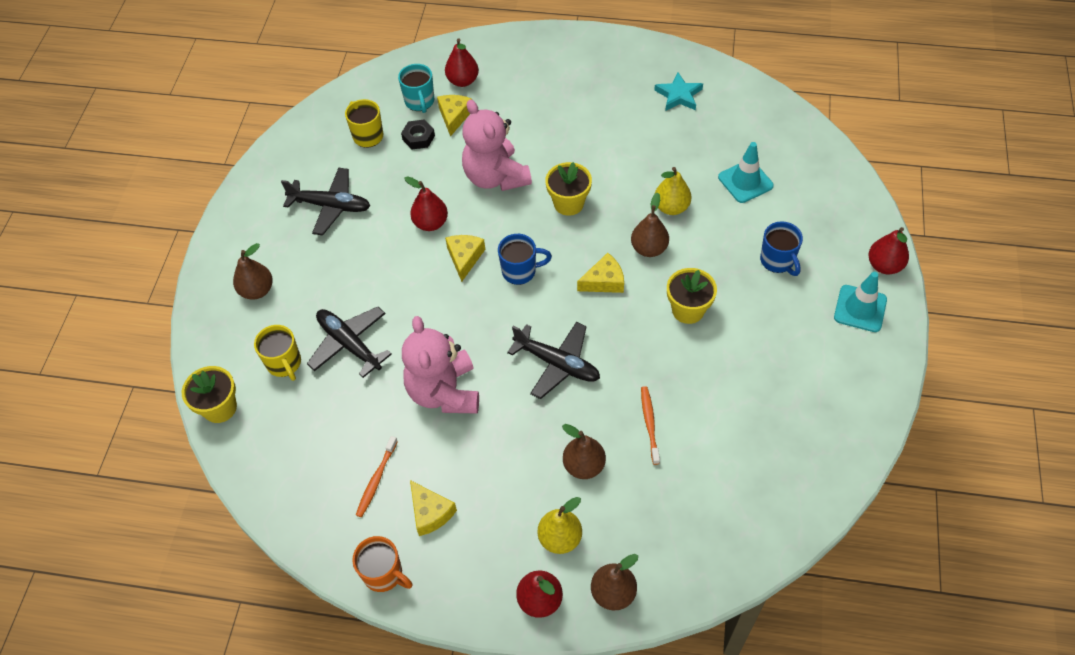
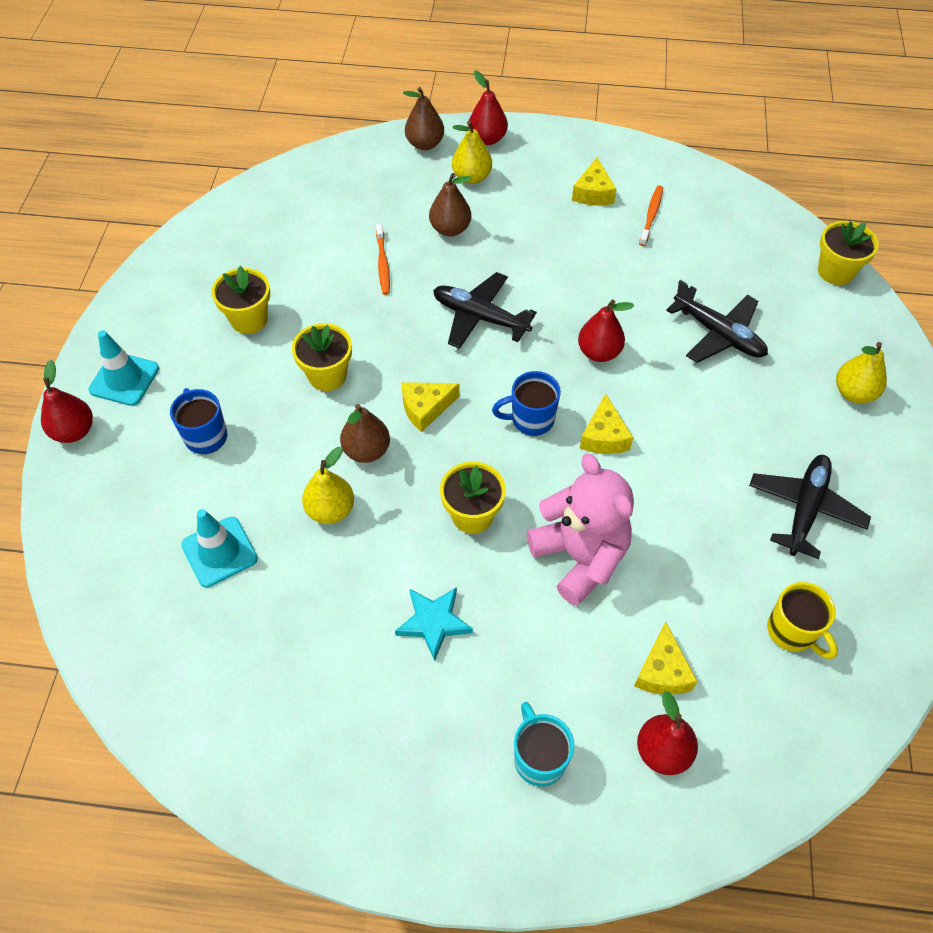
camera: 175 degrees right, 0 degrees up
brown pear [233,243,273,300] -> yellow pear [836,342,887,404]
yellow mug [254,325,301,381] -> none
black plane [281,167,370,236] -> black plane turned 105 degrees clockwise [749,455,871,559]
orange mug [352,536,412,592] -> none
turquoise mug [398,64,435,113] -> turquoise mug moved to [514,702,574,787]
black nut [401,119,435,149] -> none
pink teddy bear [402,316,479,414] -> none
red pear [404,176,448,231] -> red pear moved to [578,300,634,362]
yellow cheese [410,480,457,536] -> yellow cheese turned 135 degrees counterclockwise [572,157,617,206]
turquoise star [654,72,703,111] -> turquoise star moved to [395,587,473,661]
none -> yellow flower pot [212,266,270,334]

